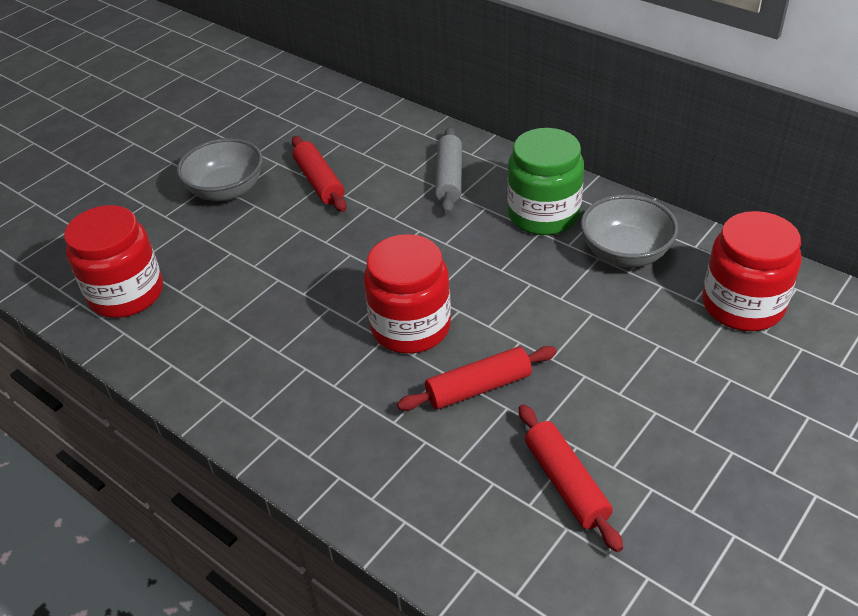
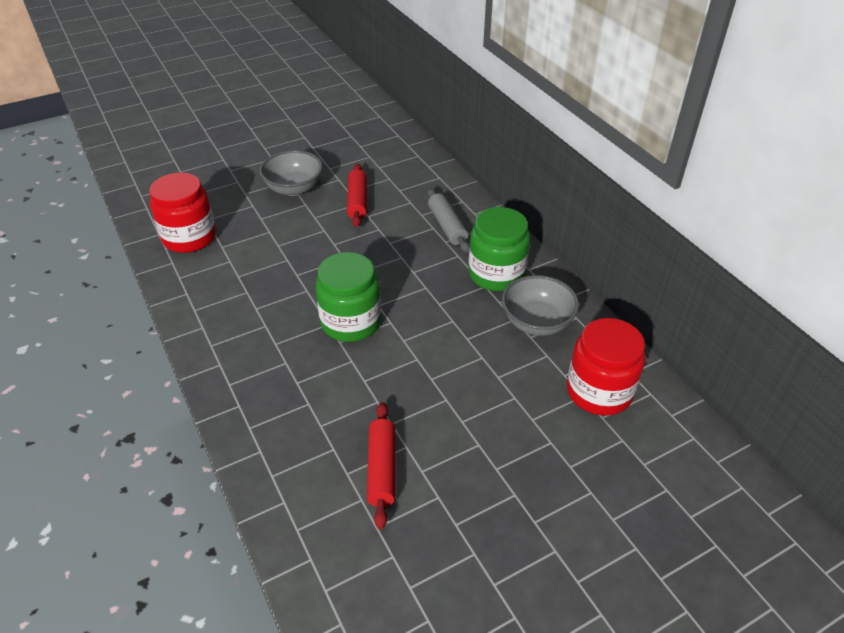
camera: 20 degrees right, 0 degrees up
red jar [364,234,451,354] -> green jar [315,252,381,342]
red rolling pin [397,346,557,411] -> none
grey rolling pin [435,127,462,214] -> grey rolling pin turned 45 degrees counterclockwise [427,188,470,253]

